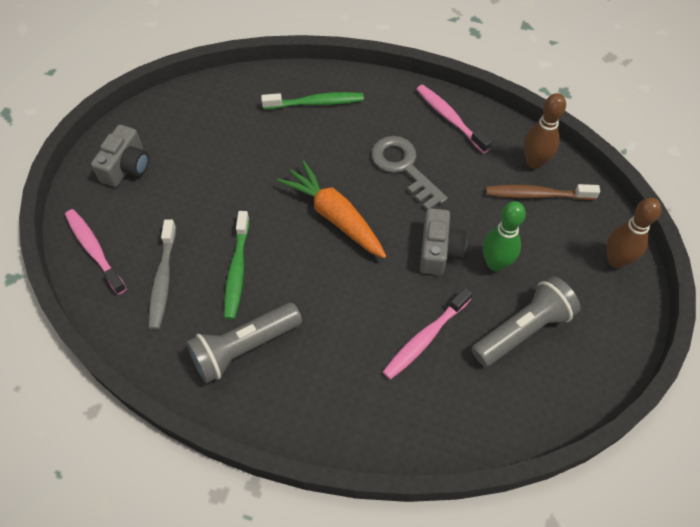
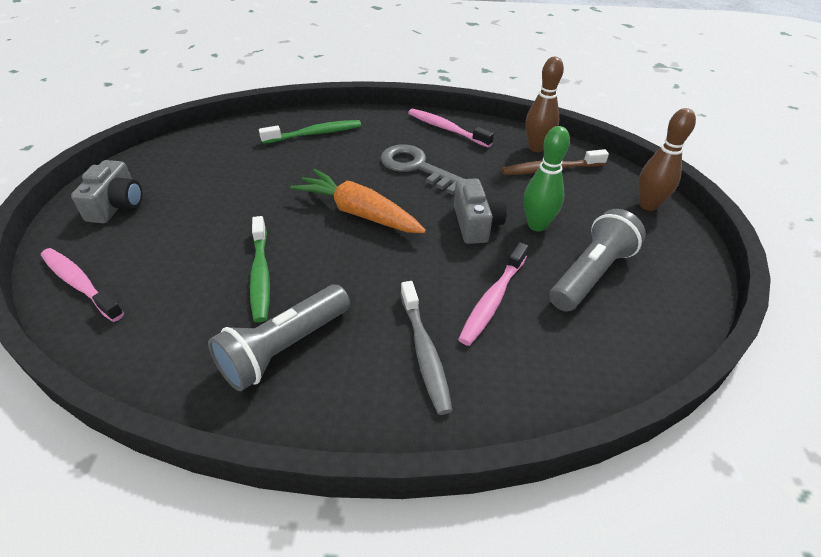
camera: 15 degrees left, 15 degrees down
grey toothbrush [149,219,176,330] -> grey toothbrush moved to [401,281,453,415]

